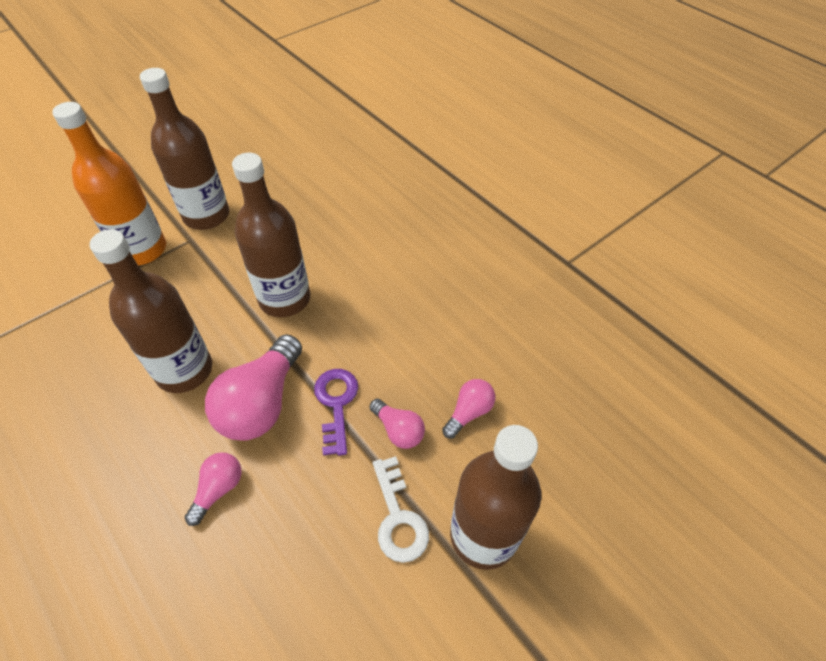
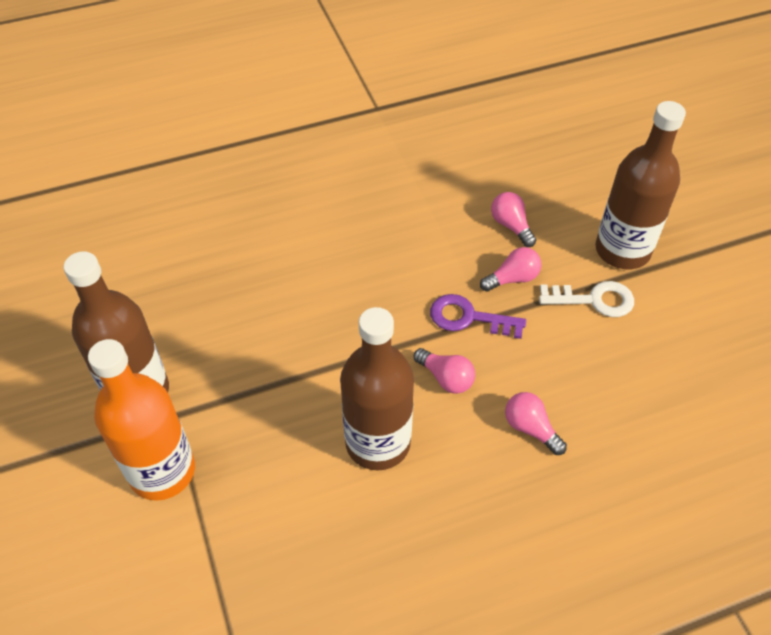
camera: 70 degrees left, 0 degrees up
pink light bulb [205,334,302,441] -> pink light bulb [414,348,475,394], size x0.52
brown bottle [232,153,310,317] -> none

